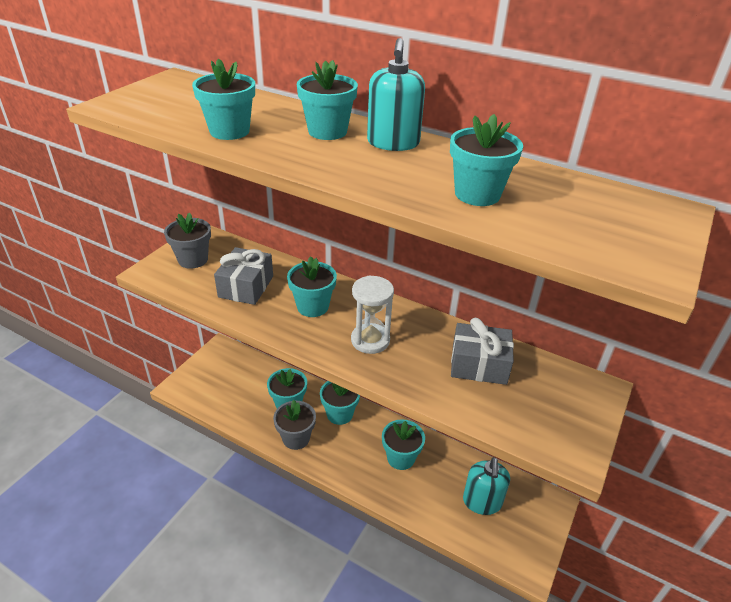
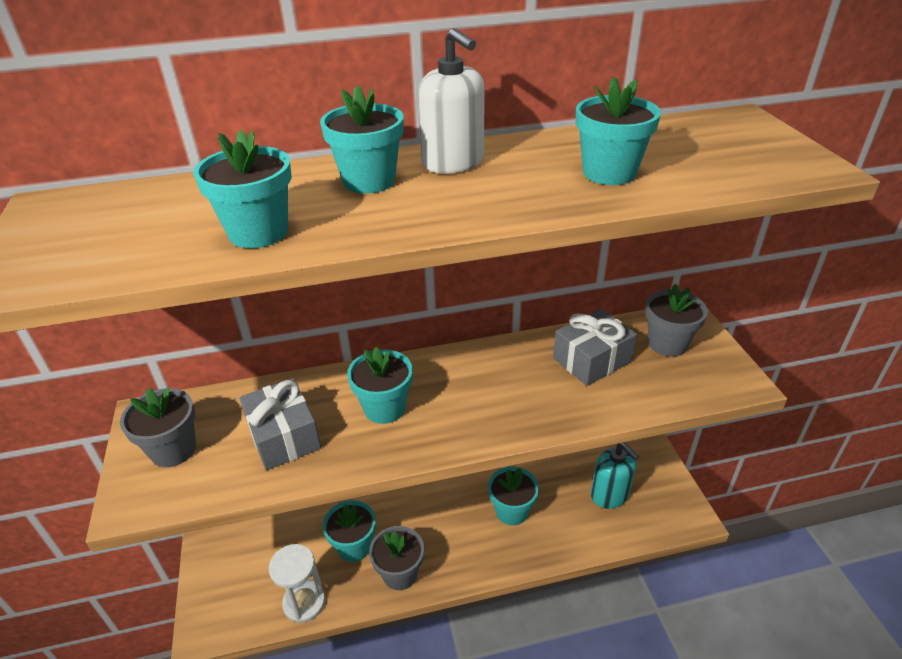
camera: 40 degrees left, 0 degrees up
turquoise flower pot [320,381,360,425] -> none
white hourglass [351,276,394,354] -> white hourglass moved to [269,544,325,623]
turquoise soap dispenser [367,38,425,151] -> white soap dispenser [418,28,485,173]
none -> grey flower pot [645,284,708,357]

